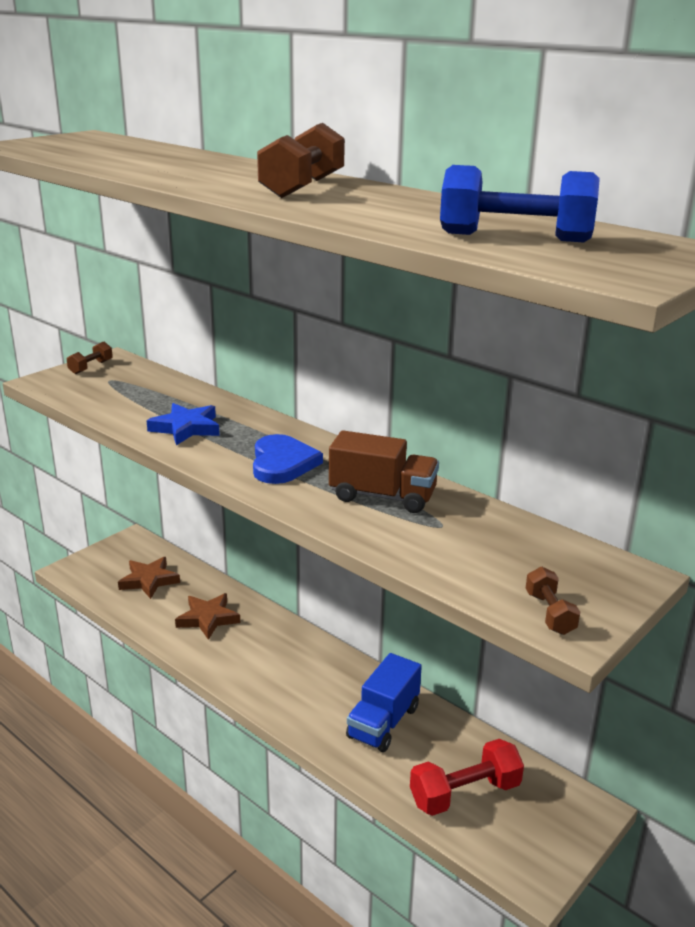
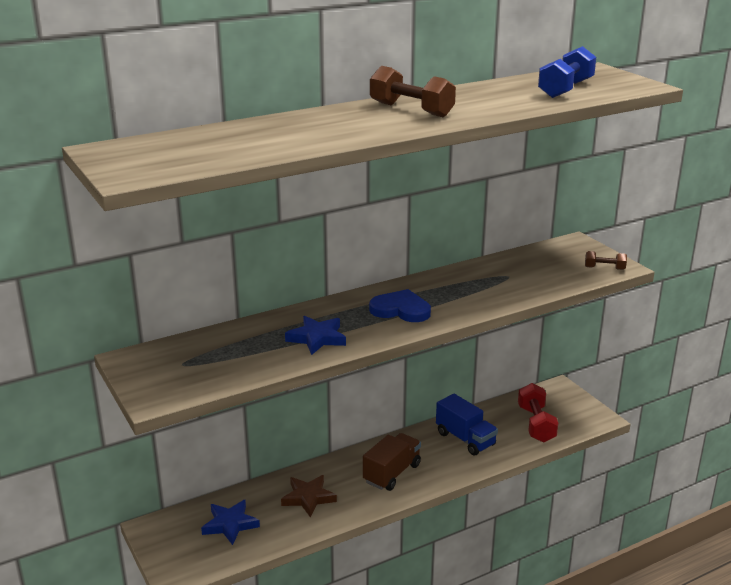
camera: 70 degrees left, 0 degrees up
brown dumbbell [67,341,113,374] -> none
brown star [118,557,180,599] -> blue star [201,500,260,545]
brown truck [329,430,439,513] -> brown truck moved to [363,433,421,491]

